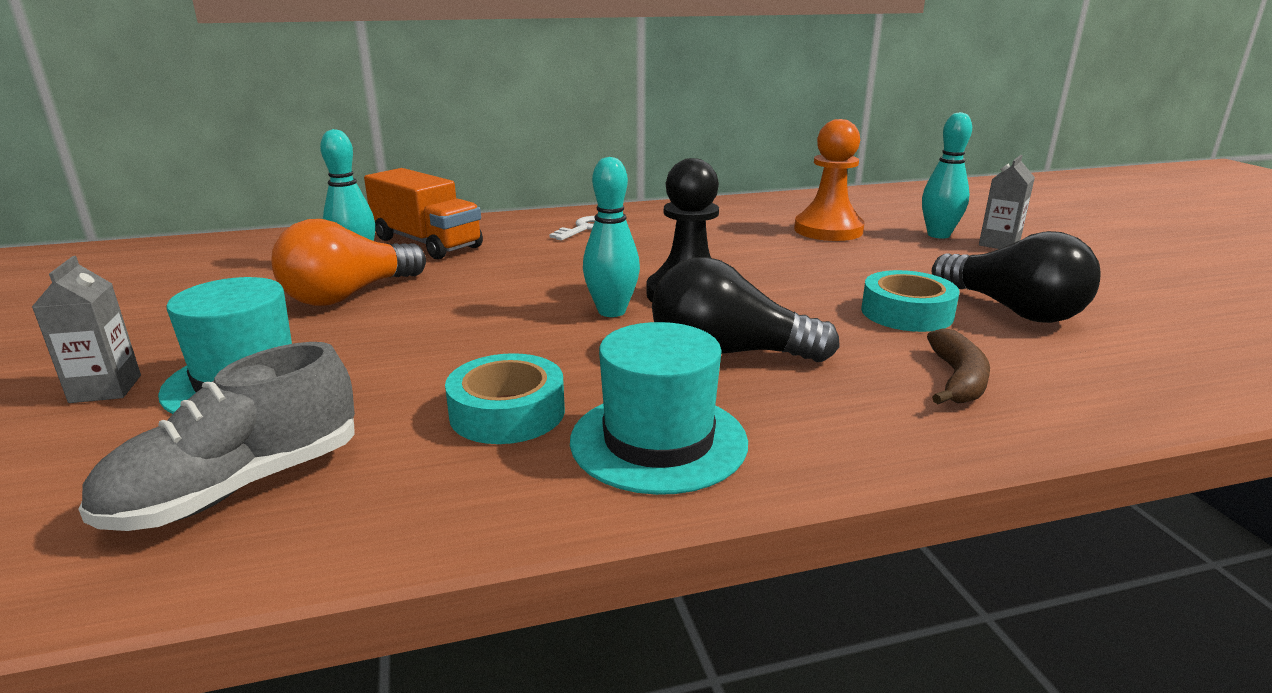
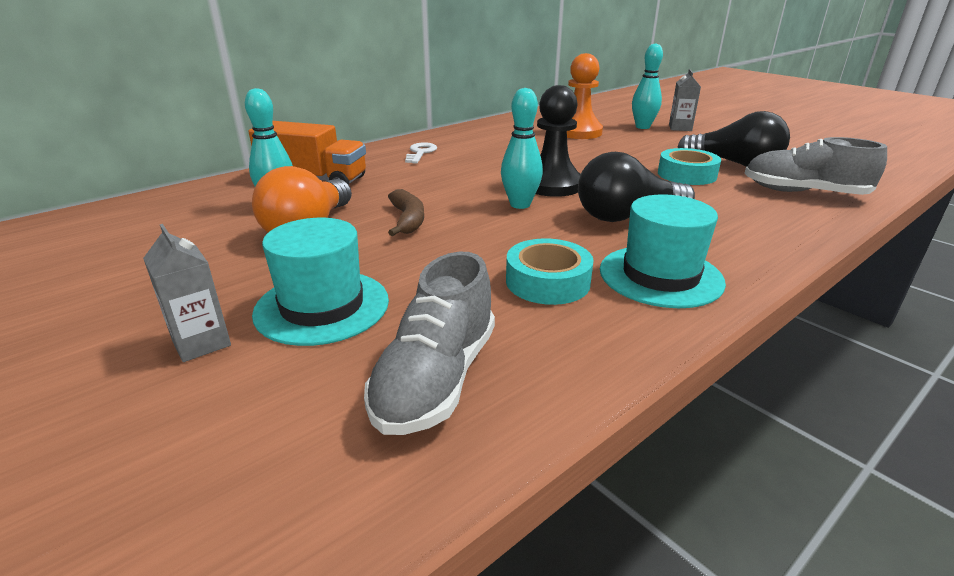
camera: 25 degrees left, 5 degrees up
brown banana [927,328,990,404] -> brown banana moved to [388,189,424,236]
none -> grey shoe [745,137,887,195]

